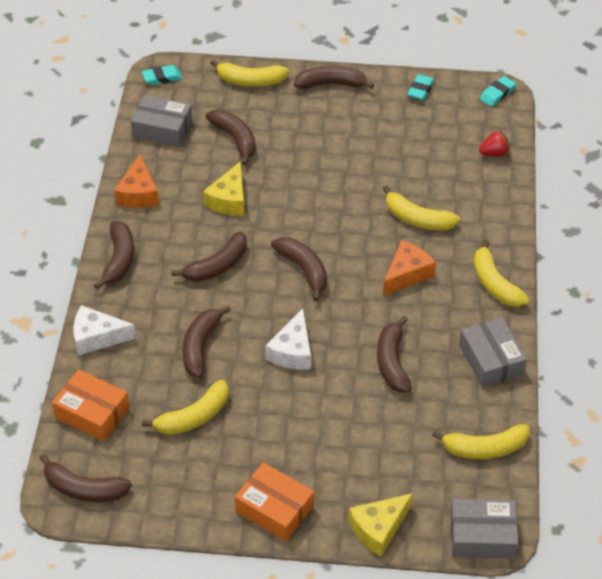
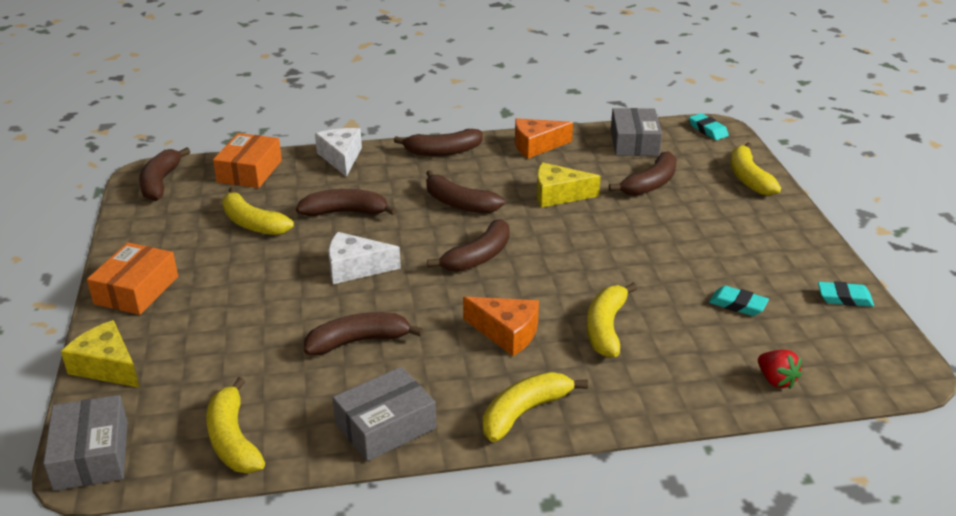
camera: 75 degrees right, 15 degrees down
brown banana [294,66,374,89] -> none
turquoise eraser [480,76,516,107] -> turquoise eraser moved to [709,286,769,316]

